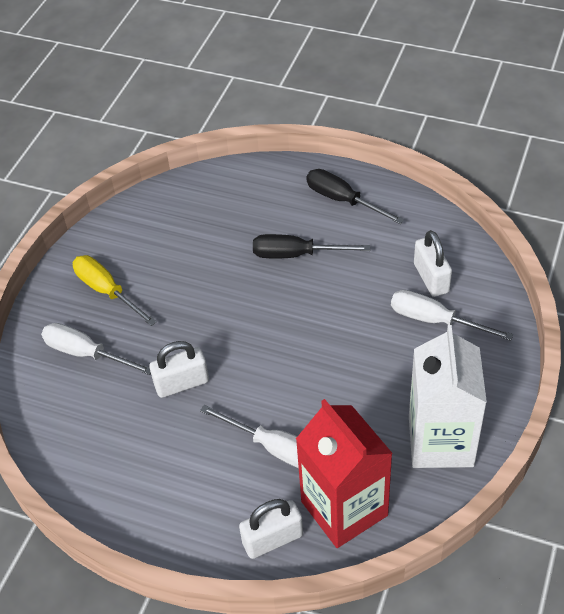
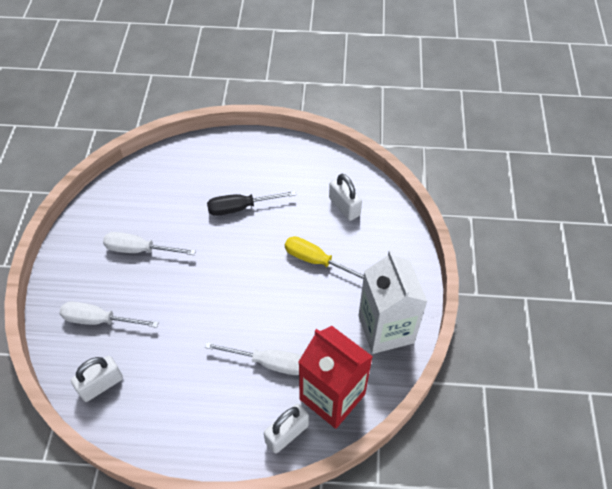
camera: 20 degrees left, 5 degrees up
yellow screwdriver [73,255,157,326] -> yellow screwdriver moved to [285,236,364,279]
white padlock [149,341,209,398] -> white padlock moved to [71,356,123,402]
black screwdriver [306,169,404,224] -> none
white screwdriver [391,290,513,341] -> white screwdriver moved to [103,232,196,255]

